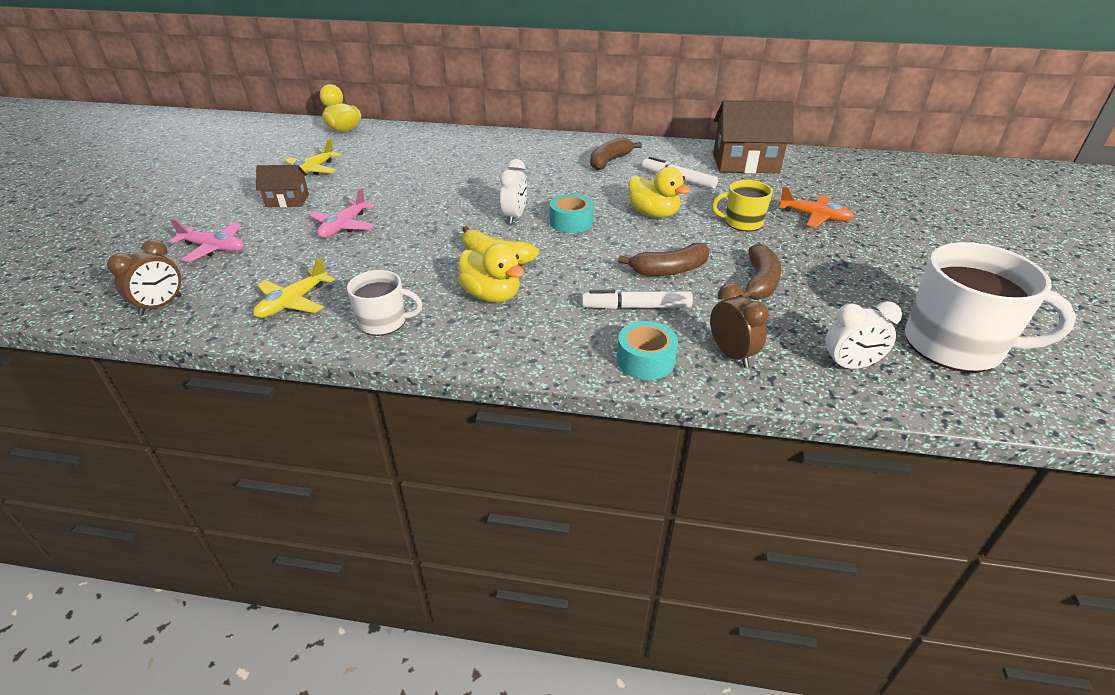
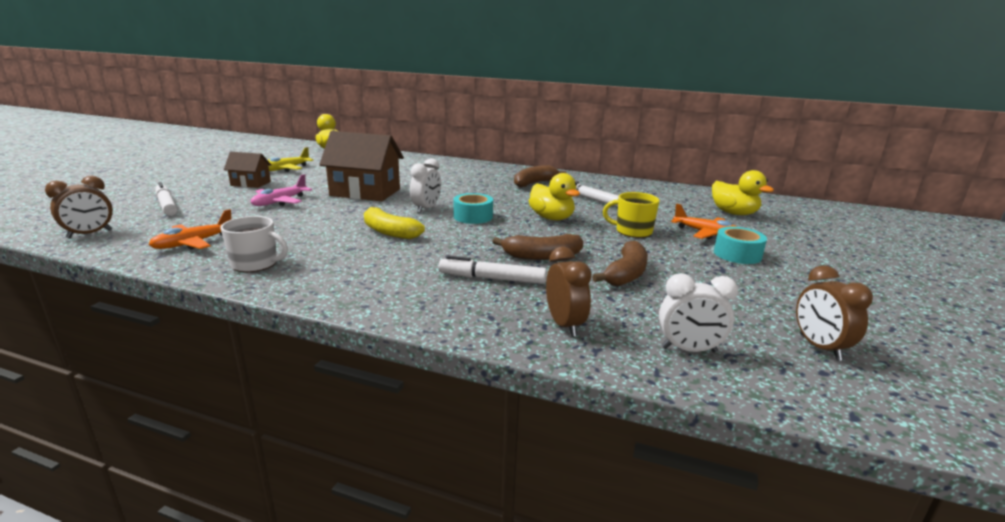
camera: 10 degrees right, 15 degrees down
pink plane [169,219,244,262] -> white marker [155,182,178,216]
yellow plane [253,257,335,318] -> orange plane [148,209,231,249]
yellow duck [458,243,524,302] -> yellow duck moved to [712,170,774,215]
turquoise tape [617,321,678,380] -> turquoise tape moved to [714,227,767,264]
brown house [713,100,793,173] -> brown house moved to [319,131,404,201]
white mug [905,242,1076,372] -> brown clock [796,265,873,361]

